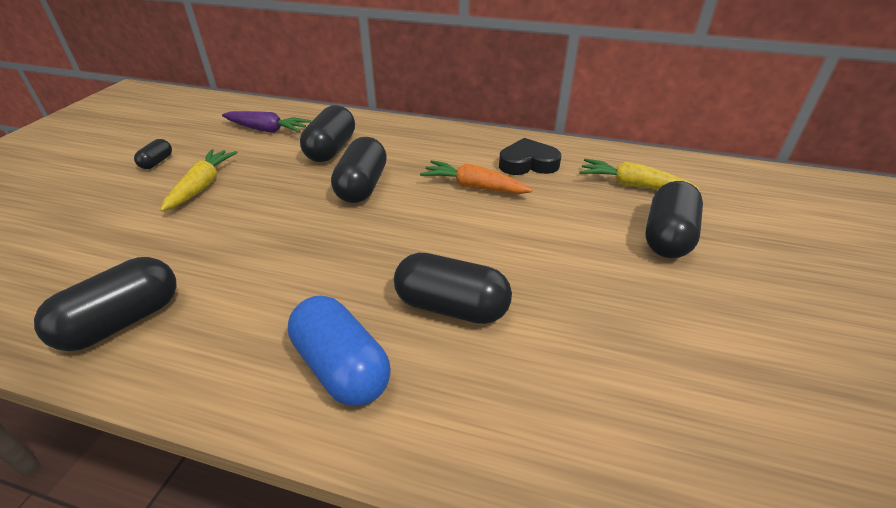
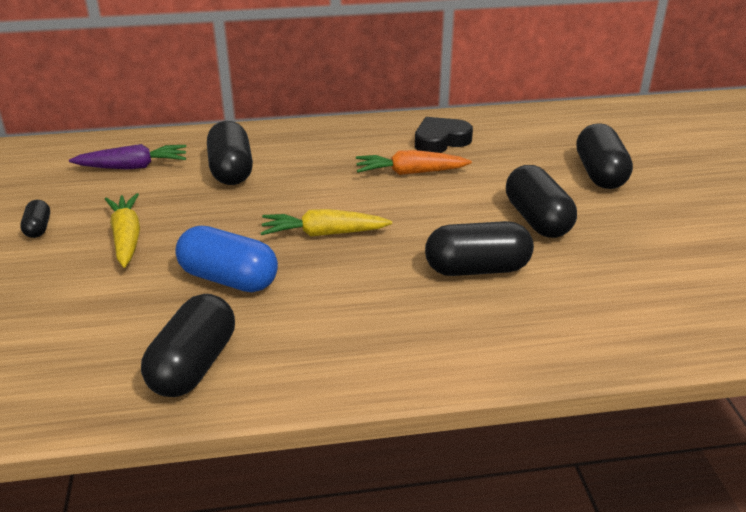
camera: 25 degrees left, 5 degrees down
blue capsule [288,295,391,406] -> blue capsule moved to [175,226,278,292]
black capsule [331,137,387,203] -> black capsule moved to [506,165,577,238]
yellow carrot [579,159,699,190] -> yellow carrot moved to [261,209,392,237]

